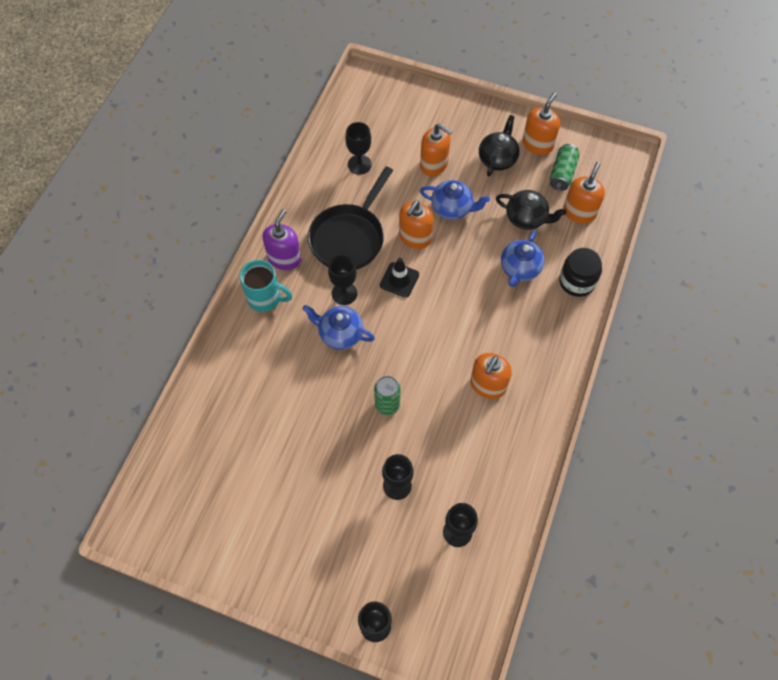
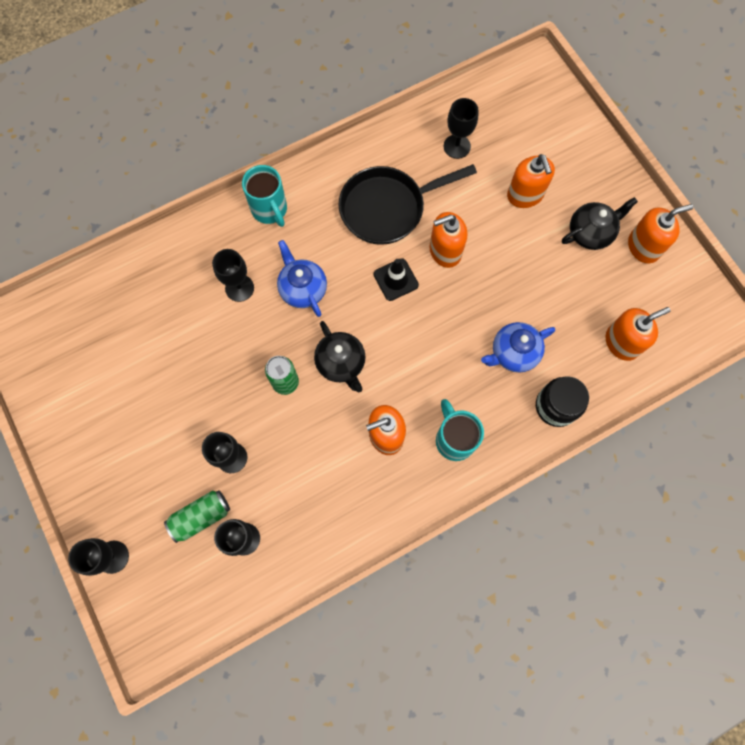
camera: 40 degrees right, 10 degrees up
purple soap dispenser [263,209,301,270] -> none
black goblet [328,255,357,305] -> black goblet moved to [212,249,254,302]
blue teapot [420,180,490,220] -> none
black teapot [496,190,566,230] -> black teapot moved to [314,321,366,392]
green can [550,144,580,191] -> green can moved to [164,491,230,543]
none -> turquoise mug [436,399,484,461]

